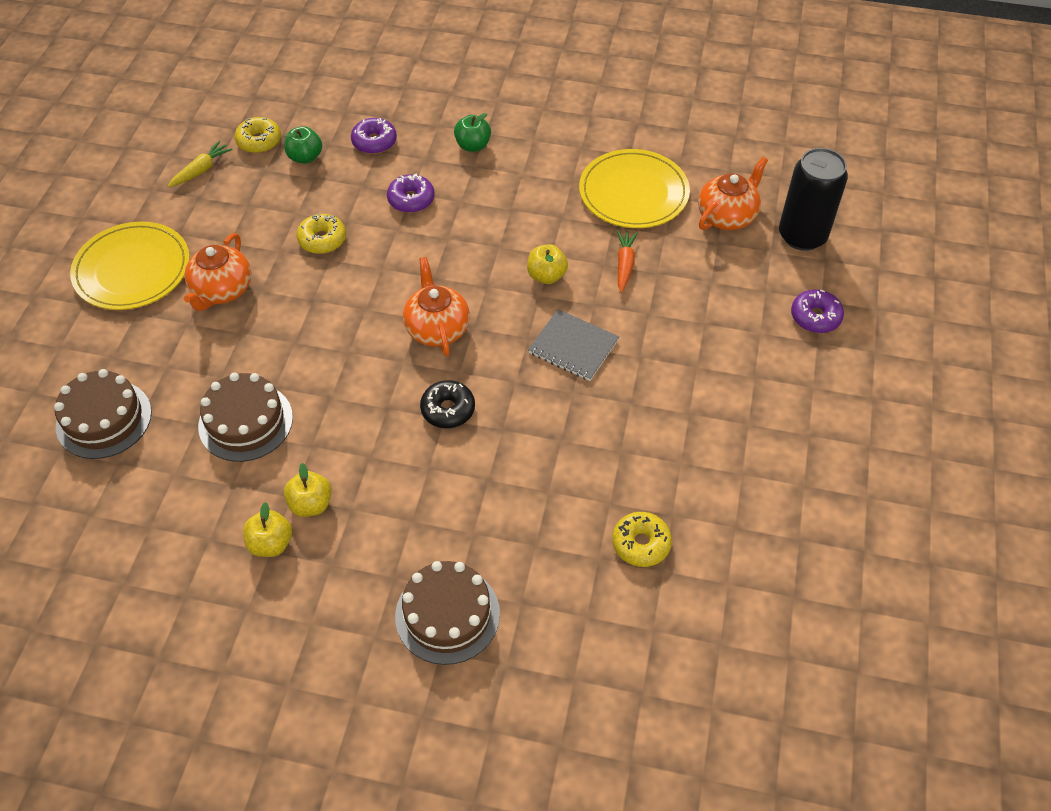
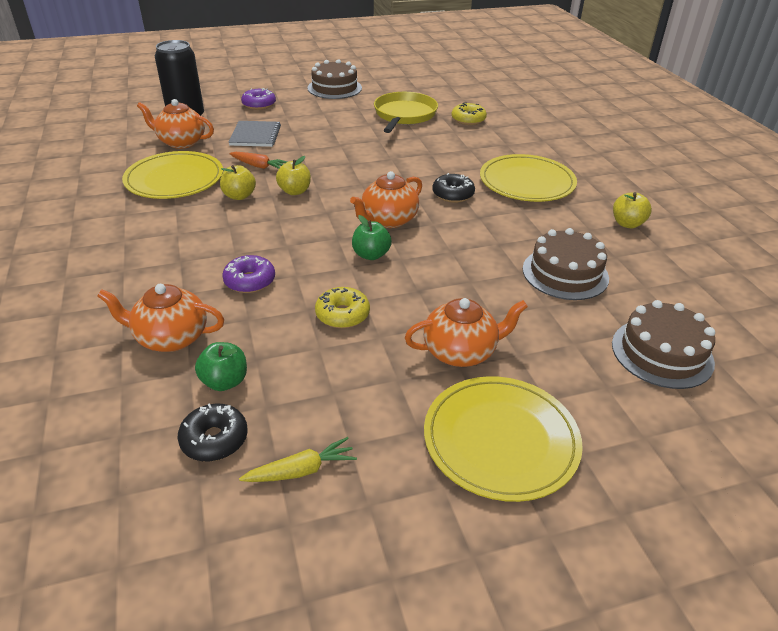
camera: 120 degrees left, 15 degrees down
yellow carrot [168,141,233,187] -> yellow carrot turned 150 degrees clockwise [239,437,357,482]
yellow donut [235,117,281,153] -> black donut [178,403,248,462]
yellow apple [284,463,332,517] -> yellow apple moved to [220,165,256,200]
purple donut [351,118,397,154] -> orange teapot [97,284,224,352]
brown cake [395,561,500,665] -> brown cake moved to [307,59,362,99]
green apple [454,113,491,152] -> green apple moved to [352,215,392,260]
grey notebook [528,309,619,381] -> grey notebook moved to [228,121,281,147]
orange carrot [617,230,638,293] -> orange carrot turned 135 degrees counterclockwise [229,152,288,169]
none -> yellow pan [374,92,438,133]
none -> yellow plate [480,154,577,202]

